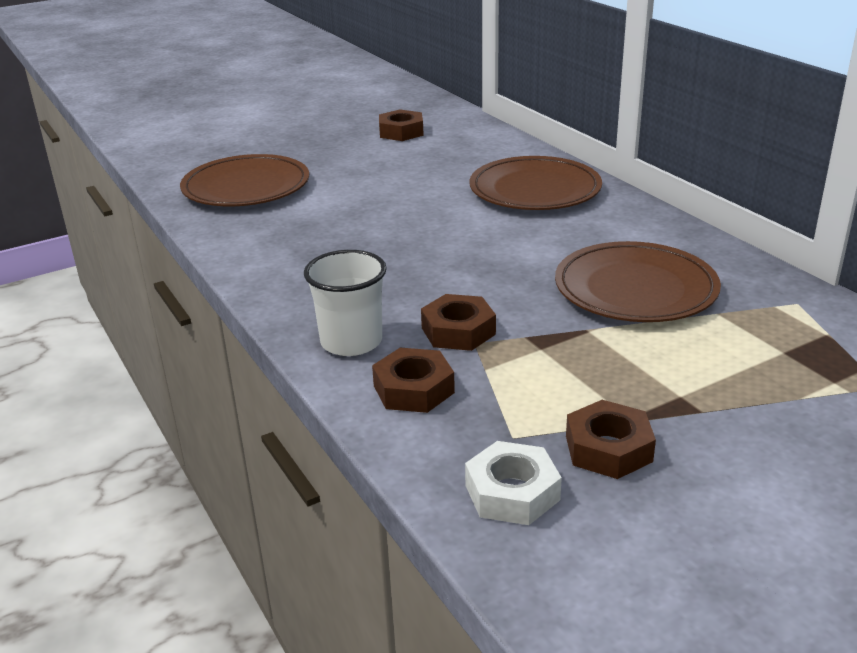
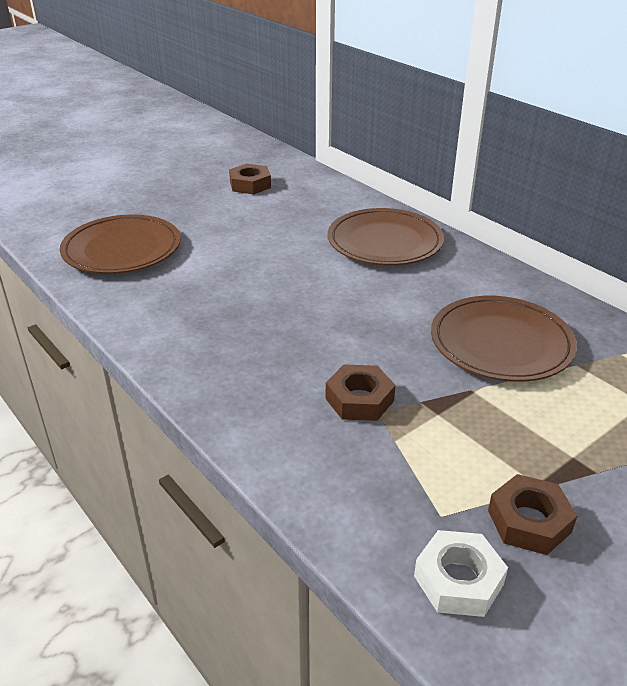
camera: 10 degrees left, 5 degrees up
white cup [304,250,387,356] -> none
brown nut [372,348,455,413] -> none

